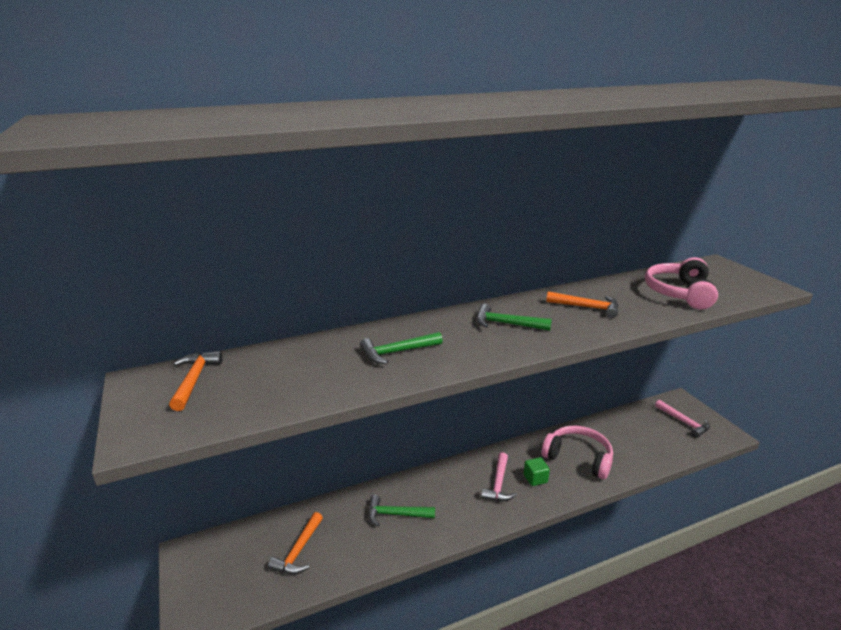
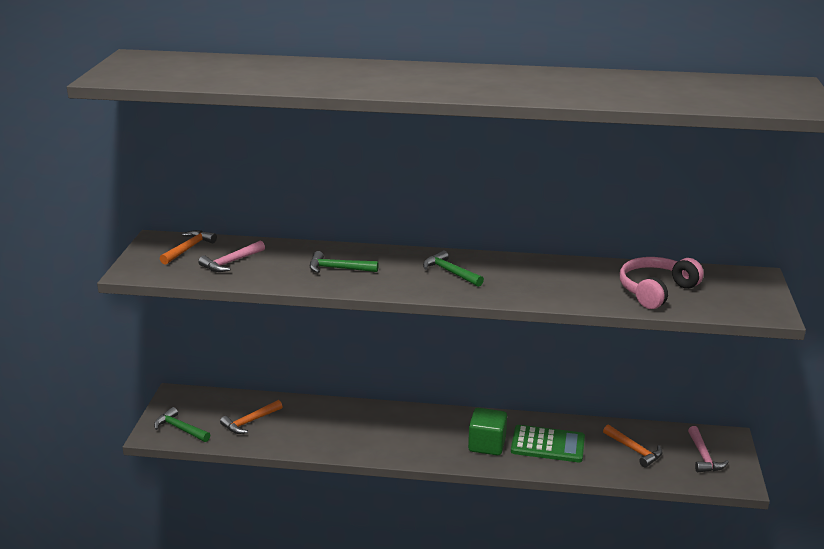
camera: 30 degrees right, 0 degrees up
green hammer [368,495,435,526] -> green hammer moved to [154,407,210,442]
pink hammer [481,452,517,501] -> pink hammer moved to [198,240,265,272]
green cube [524,457,550,486] -> green cube [468,408,507,455], size x1.70
pink headphones [541,425,613,479] -> green calculator [511,425,585,462]
orange hammer [546,291,619,318] -> orange hammer moved to [603,425,662,468]

